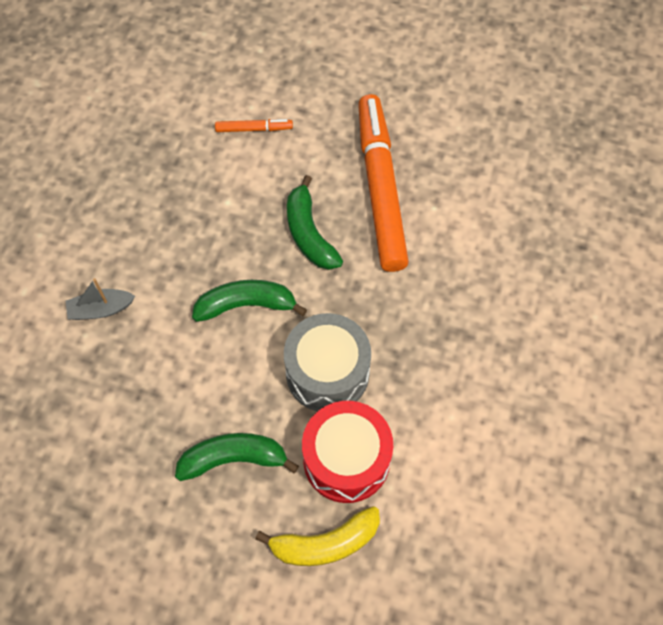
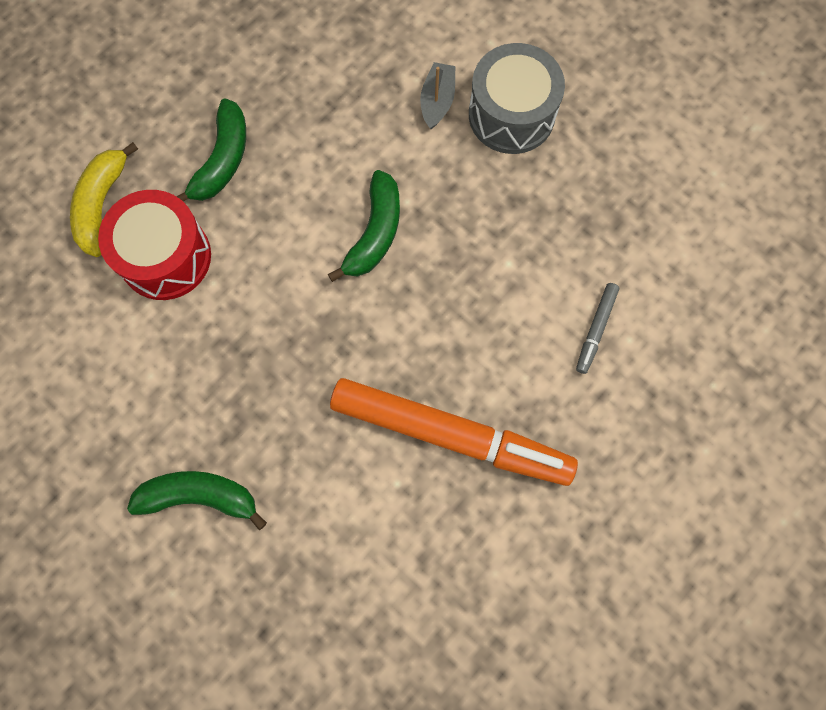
camera: 115 degrees right, 10 degrees up
orange marker [215,119,293,132] -> grey marker [576,283,619,374]
grey drum [284,313,371,412] -> grey drum moved to [469,43,565,154]
green banana [287,175,343,270] -> green banana moved to [127,471,267,530]

